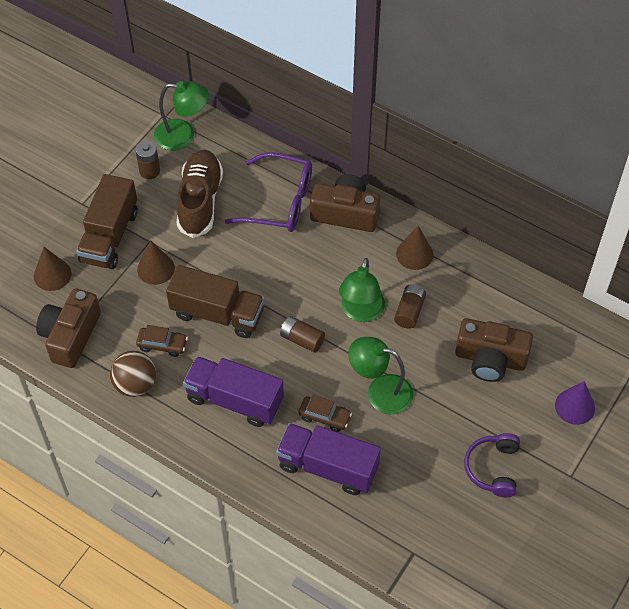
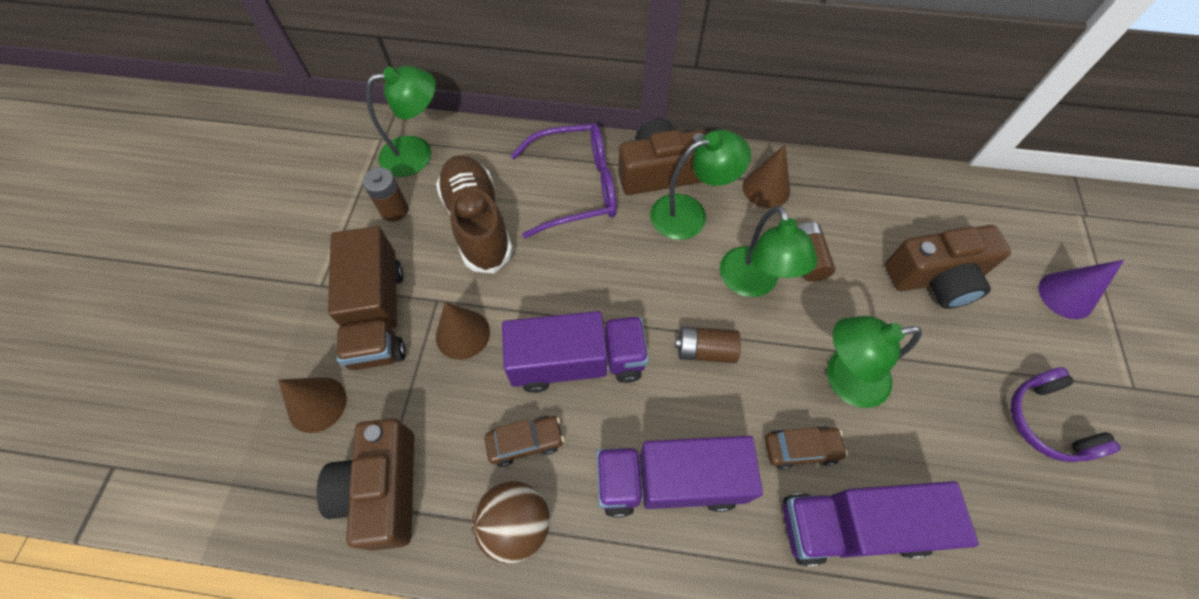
camera: 25 degrees left, 5 degrees up
brown truck [166,265,265,338] -> purple truck [502,311,649,393]
none -> green lamp [650,129,751,240]

